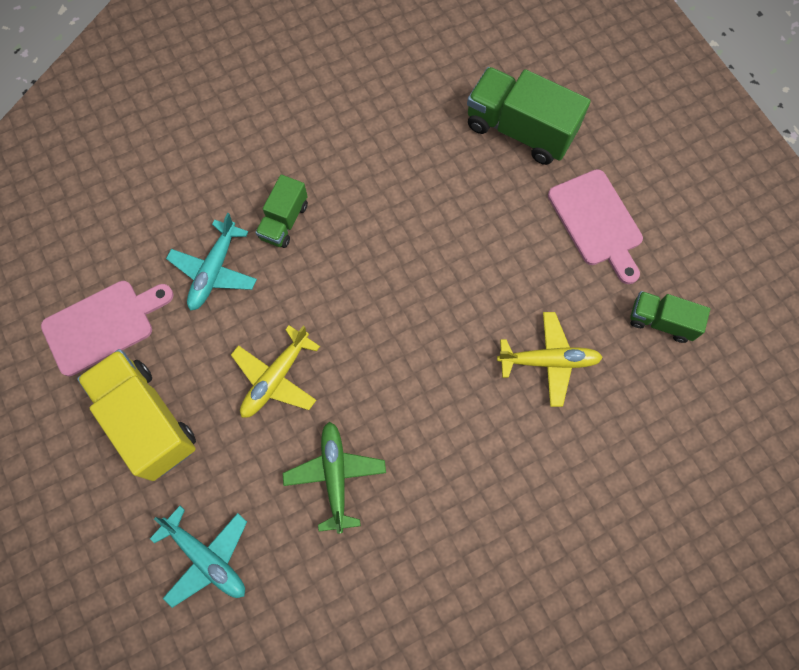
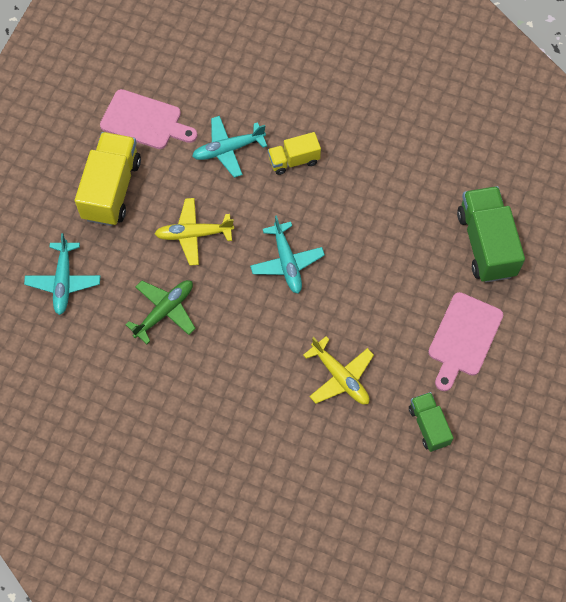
camera: 50 degrees right, 5 degrees down
green truck [255,175,308,248] -> yellow truck [268,132,321,175]
none -> turquoise plane [250,215,325,294]

